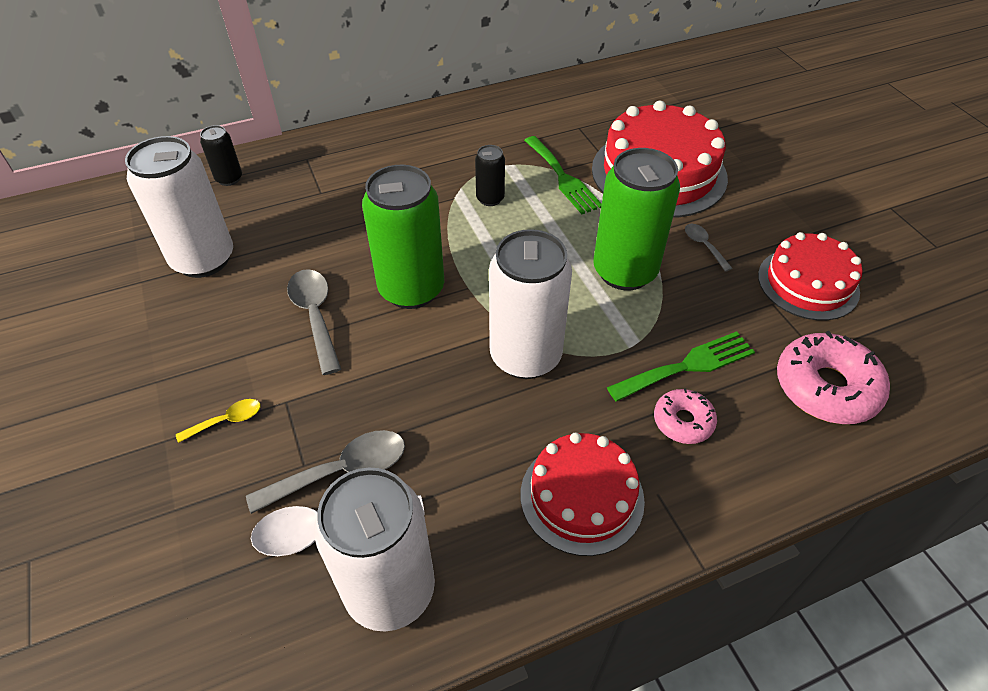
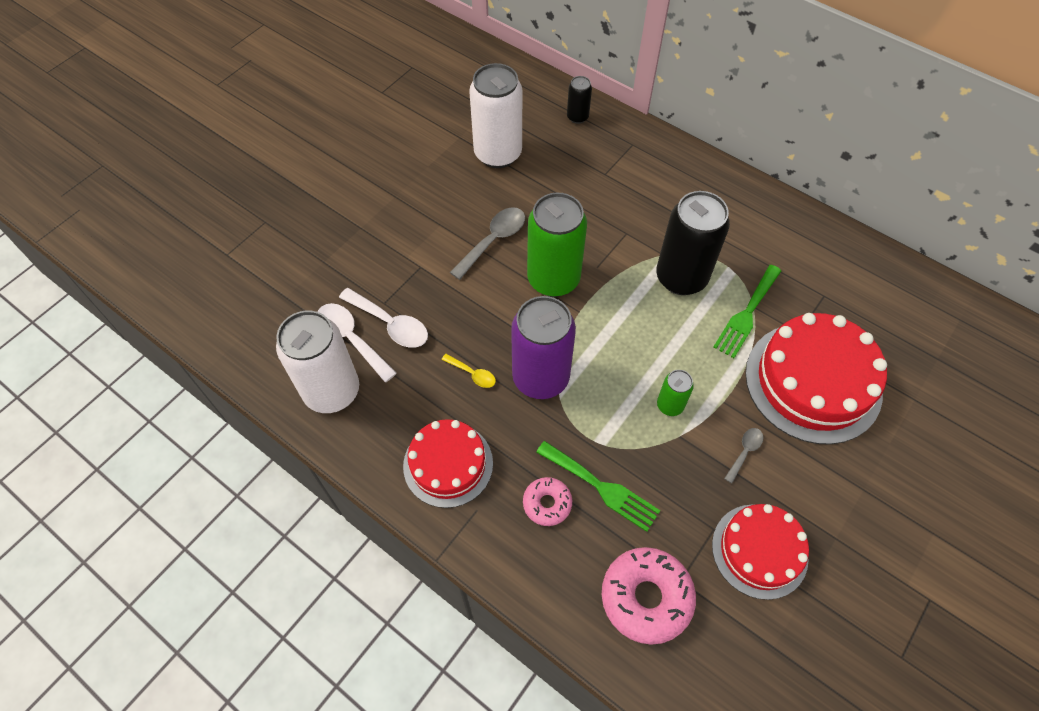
camera: 60 degrees right, 10 degrees up
yellow spoon [176,399,261,443] -> yellow spoon moved to [441,354,496,388]
grey spoon [246,430,405,514] -> white spoon [339,288,428,348]
black can [475,145,505,206] -> black can [656,191,730,295], size x2.09
white can [489,229,572,379] -> purple can [511,296,576,399]
green can [593,148,680,291] -> green can [657,370,694,416], size x0.48

